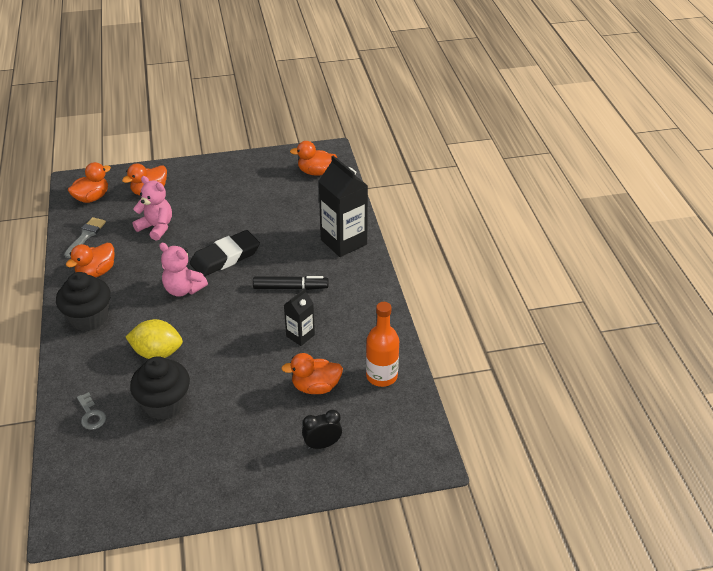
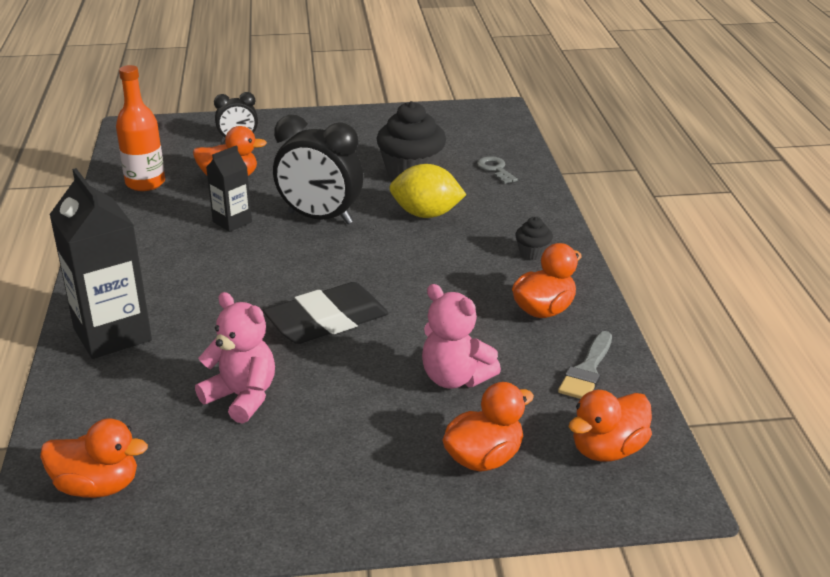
camera: 175 degrees left, 10 degrees down
black cupcake [56,272,111,331] -> black cupcake [515,217,553,260], size x0.48
pink teddy bear [159,243,208,297] -> pink teddy bear moved to [195,292,275,424]
black marker [253,276,329,290] -> none
none -> black clock [273,115,363,224]

